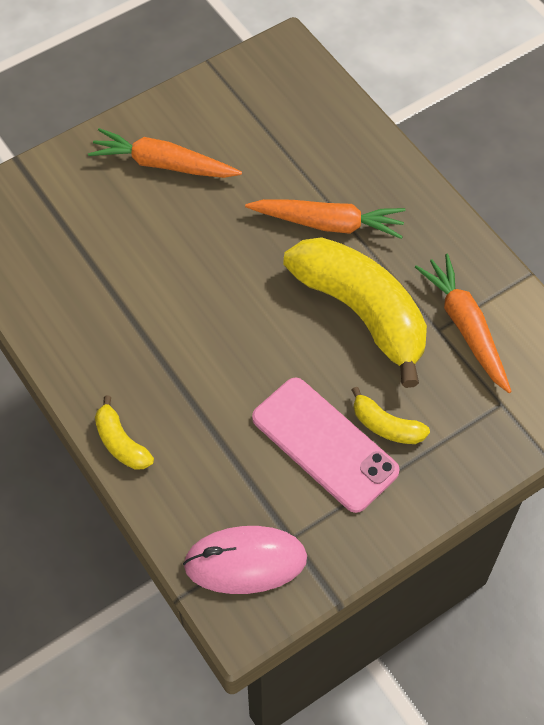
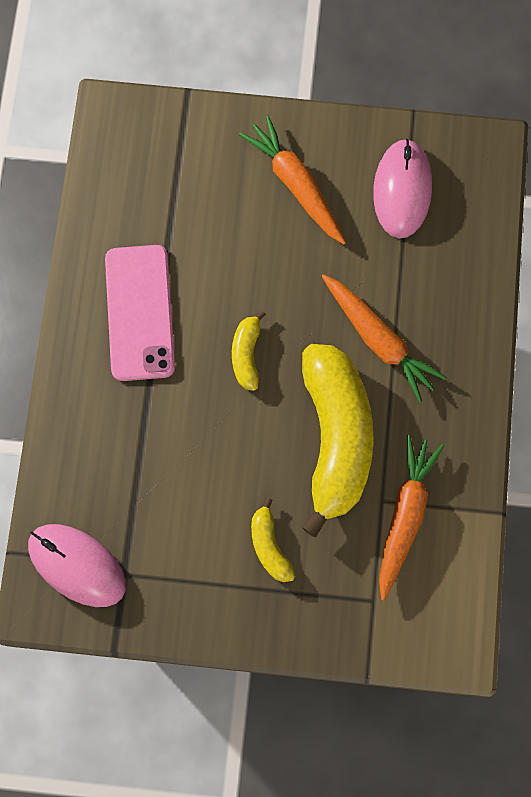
camera: 40 degrees right, 15 degrees up
yellow banana [95,396,154,470] -> yellow banana moved to [232,310,266,391]
pink phone [252,377,400,513] -> pink phone moved to [105,245,175,381]
none -> pink mouse [373,139,432,238]

